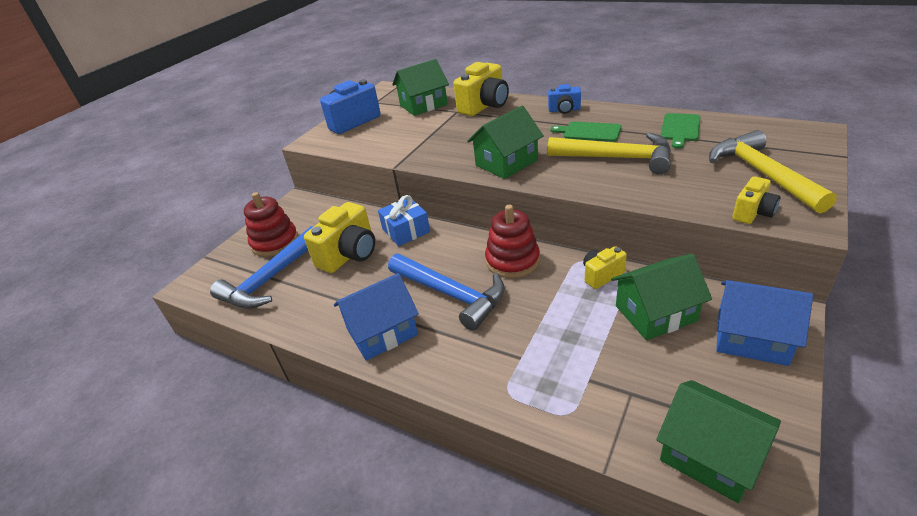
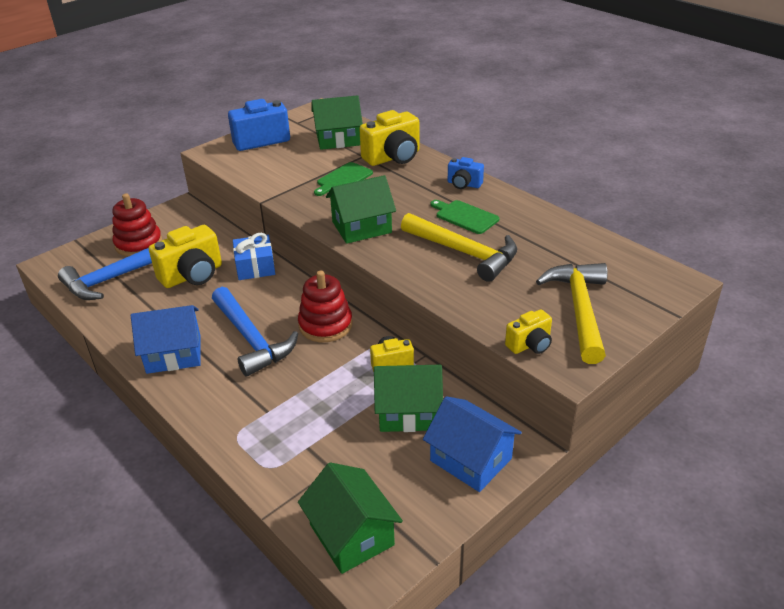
camera: 15 degrees right, 0 degrees up
green cutting board [661,113,700,149] -> green cutting board moved to [314,162,373,196]

